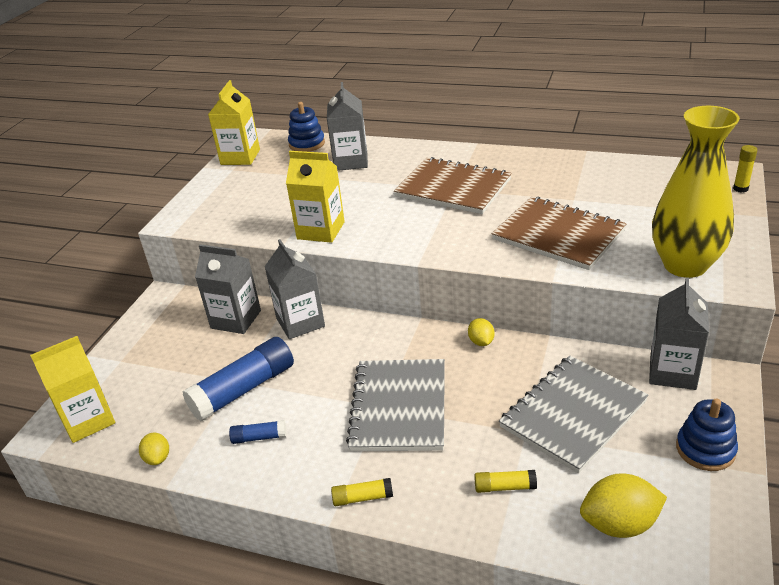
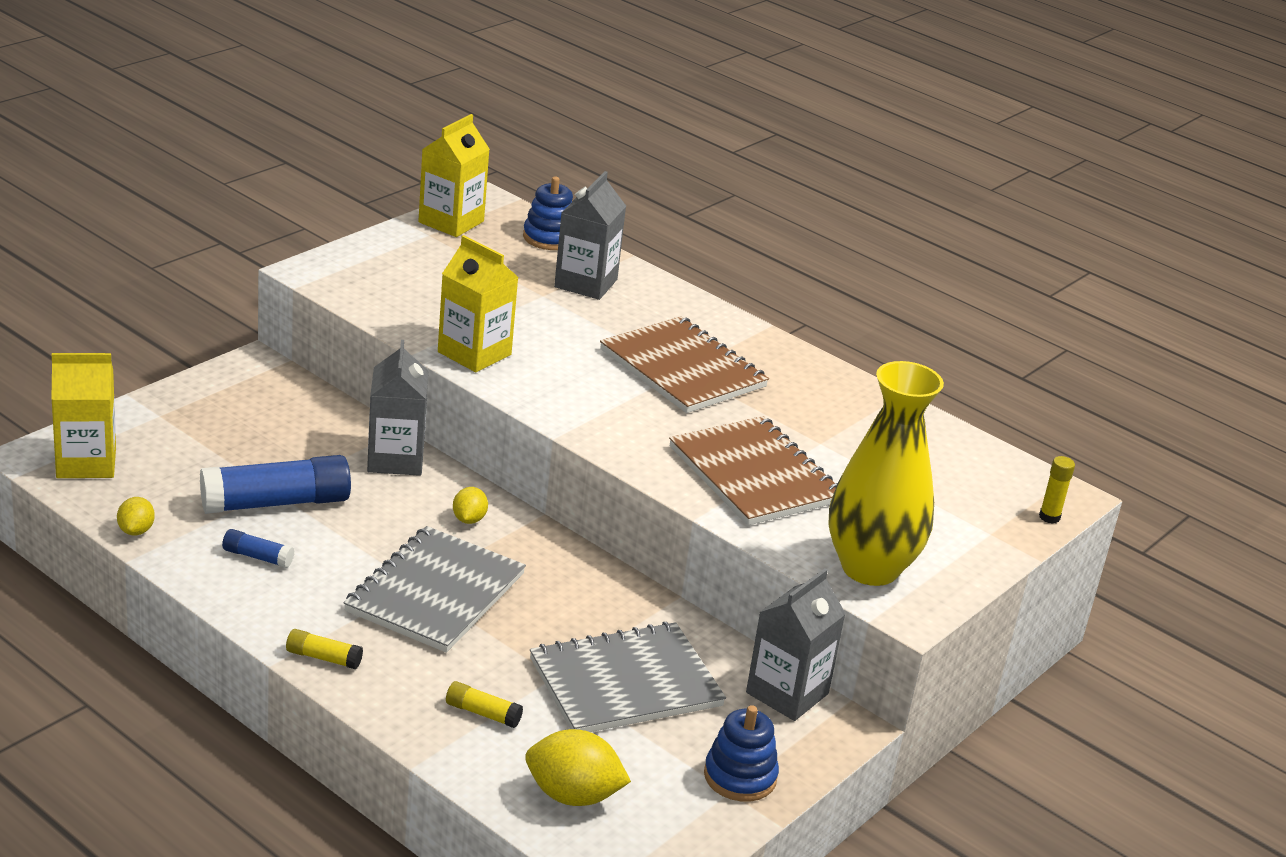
camera: 15 degrees right, 5 degrees down
grey carton [195,244,261,334] -> none
yellow lemon [468,318,494,346] -> yellow lemon moved to [453,487,488,524]

